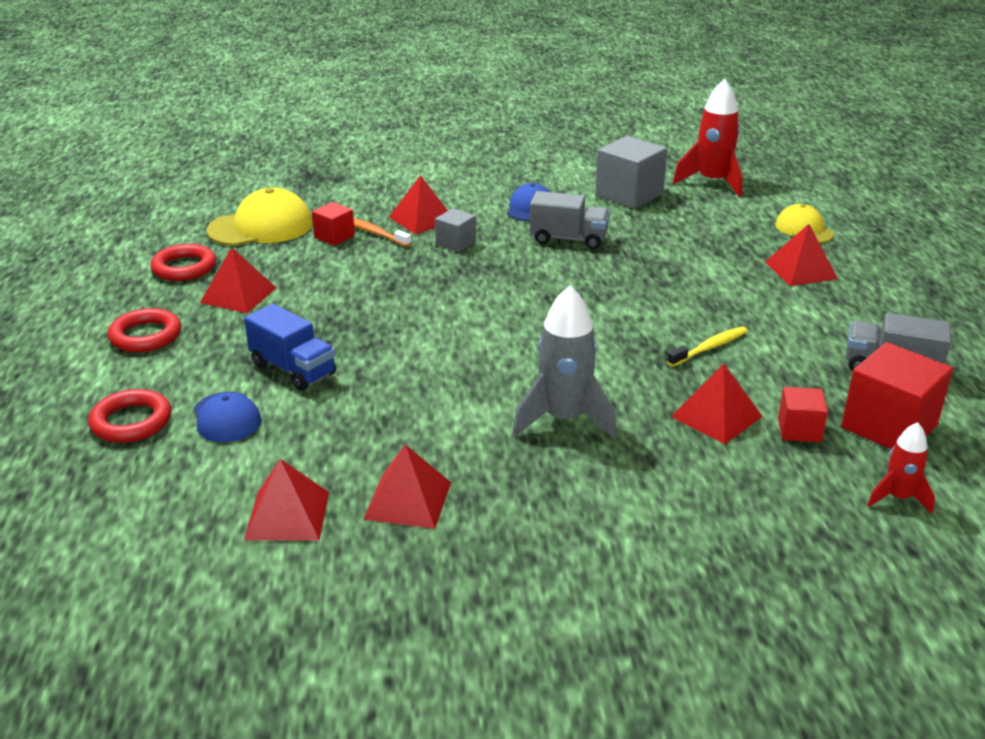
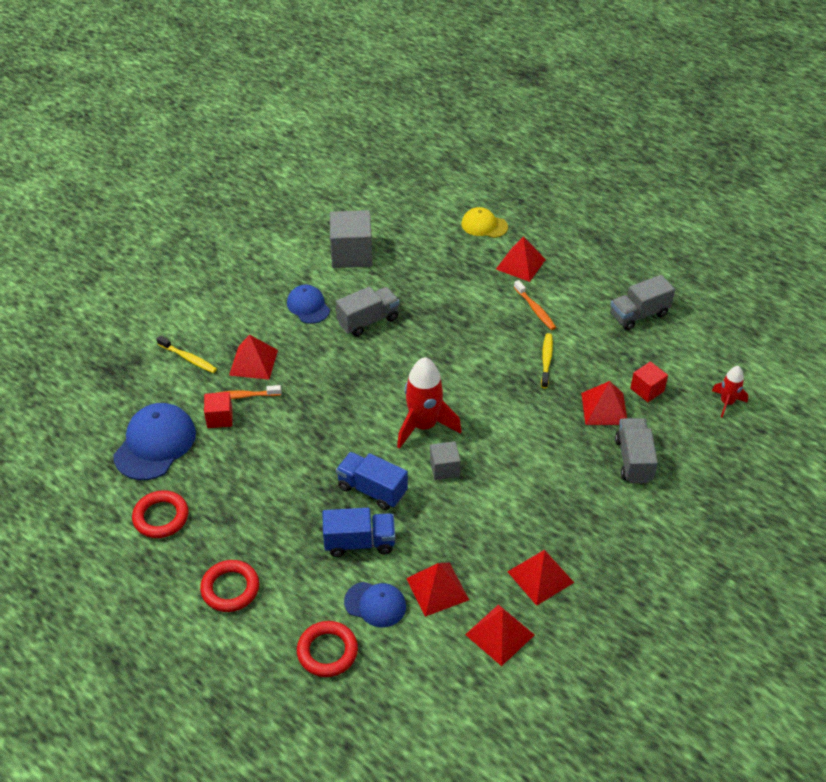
camera: 45 degrees left, 15 degrees up
red pyramid [200,248,276,313] -> red pyramid moved to [406,563,469,617]
yellow cap [206,188,313,246] -> blue cap [113,403,196,480]
grey cube [435,208,476,252] -> grey cube moved to [430,441,461,480]
grey rocket [512,286,617,440] -> none
red rocket [673,79,742,197] -> red rocket moved to [397,357,462,449]
red cube [841,342,953,449] -> none
none -> yellow toothbrush [157,336,217,373]
none -> blue truck [336,452,408,510]
none -> orange toothbrush [514,280,556,330]
none -> grey truck [615,418,658,483]

